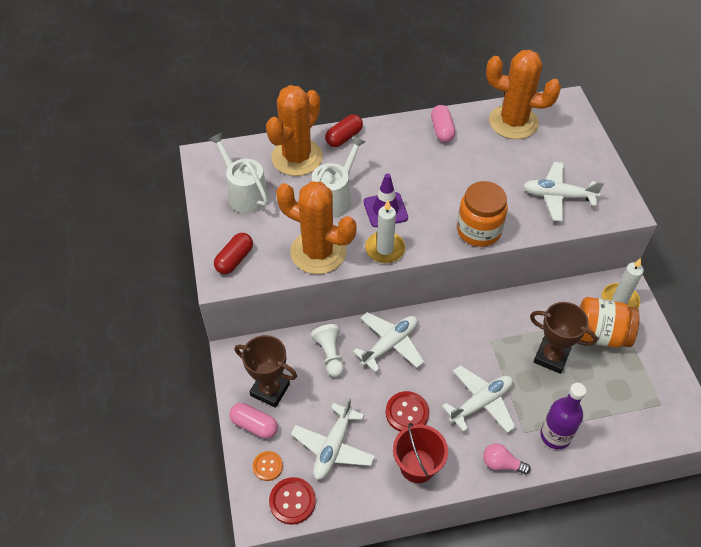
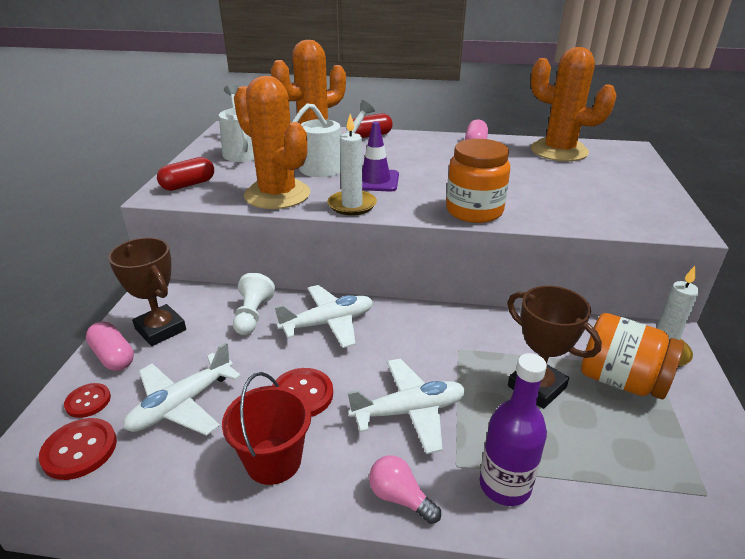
camera: 20 degrees right, 20 degrees down
orange button [253,451,283,481] -> red button [64,383,111,418]
white plane [523,162,604,222] -> none

